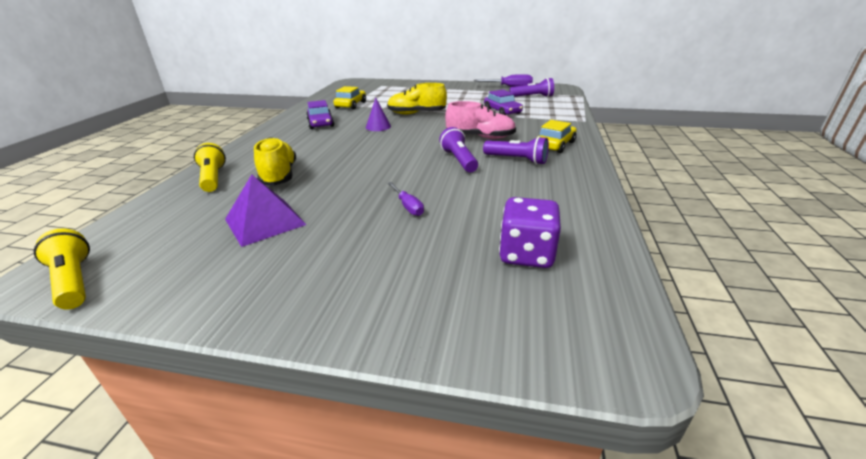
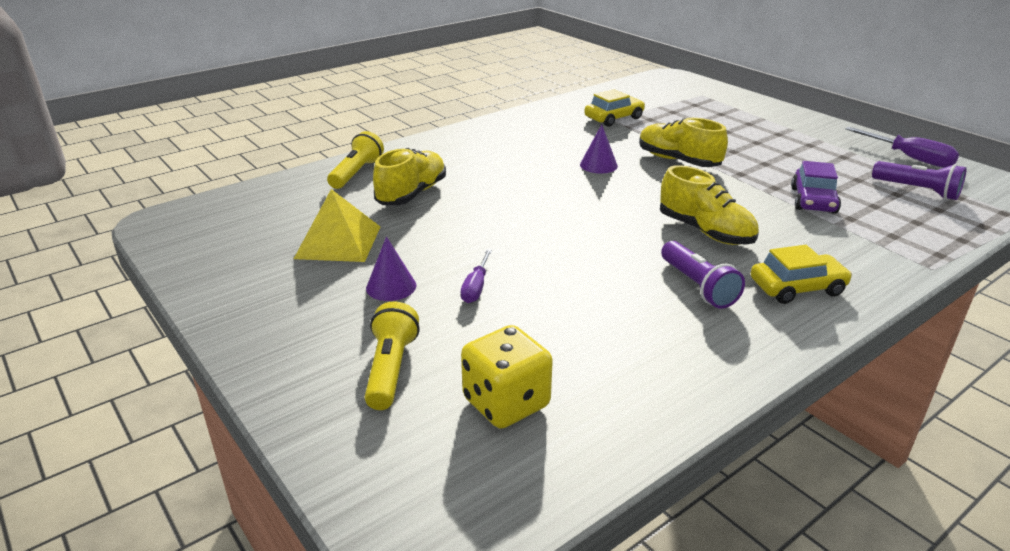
camera: 40 degrees right, 0 degrees up
yellow flashlight [34,228,90,310] -> yellow flashlight moved to [365,301,420,410]
purple pyramid [225,174,306,247] -> yellow pyramid [294,189,380,262]
purple car [306,100,334,129] -> none
purple flashlight [439,127,478,172] -> none
pink shoe [445,101,516,139] -> yellow shoe [660,165,759,245]
purple dice [499,197,561,268] -> yellow dice [461,325,553,429]
none -> purple cone [366,237,416,301]

